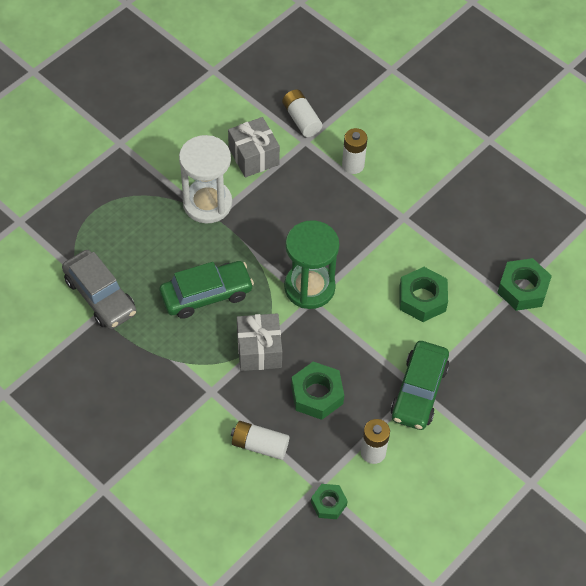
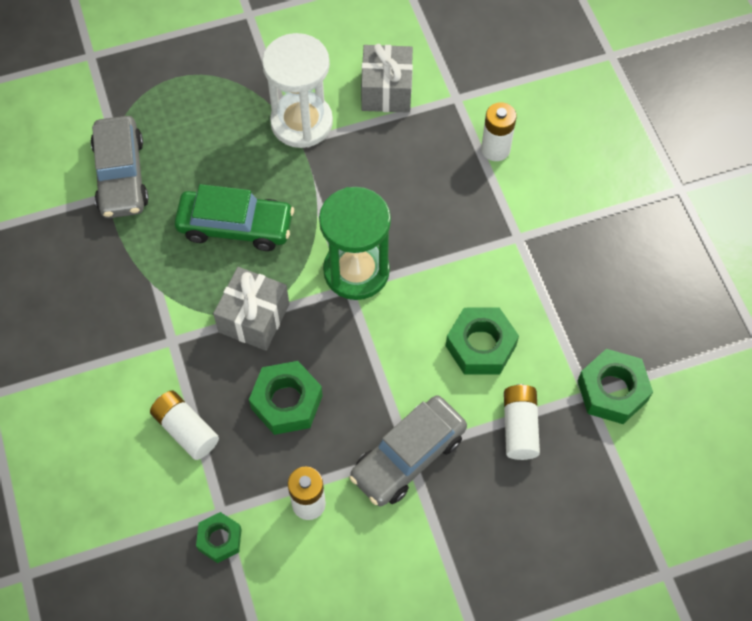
camera: 30 degrees right, 5 degrees up
white battery [282,90,322,137] -> white battery moved to [504,384,540,460]
green car [390,341,449,430] -> grey car [349,395,467,507]

